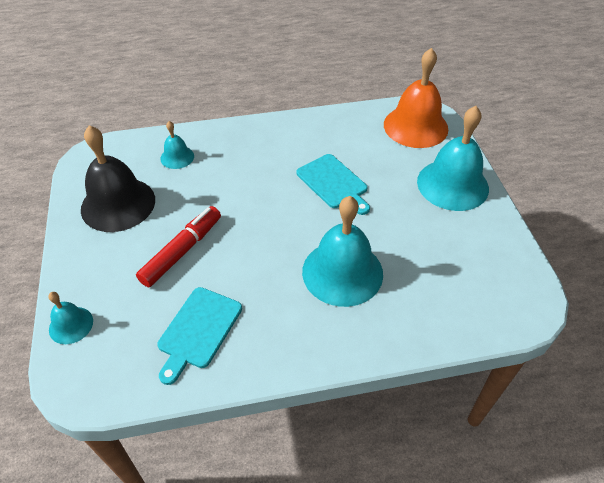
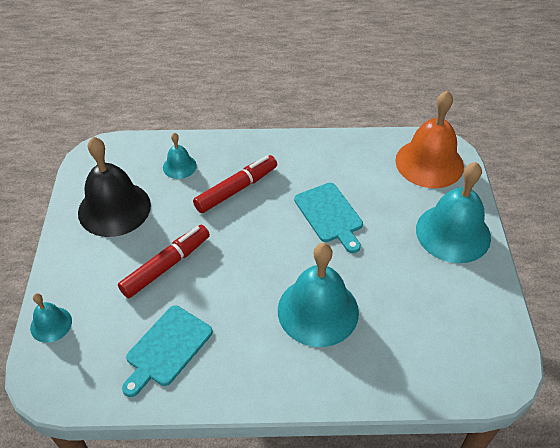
camera: 10 degrees right, 0 degrees up
none -> red marker [193,155,277,213]

